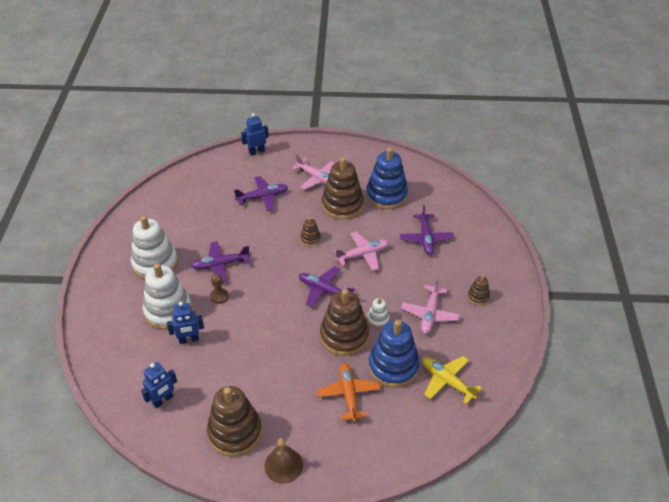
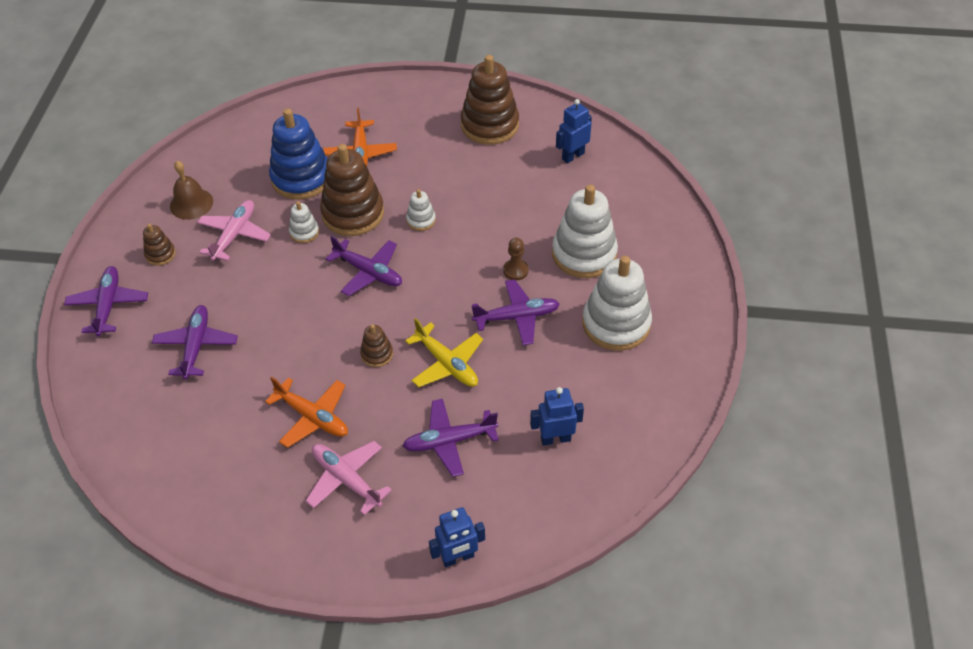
camera: 175 degrees left, 5 degrees up
blue robot [167,302,204,344] -> blue robot moved to [530,387,584,446]
brown bell [264,438,303,484] -> brown bell moved to [170,161,213,220]
brown stacking toy [322,157,364,220] -> orange plane [265,377,348,448]
pink plane [333,232,389,271] -> none
blue stacking toy [366,147,408,209] -> none
yellow plane [422,356,482,404] -> yellow plane moved to [405,318,483,387]
none -> purple plane [64,266,148,336]
none -> white stacking toy [406,189,436,231]

